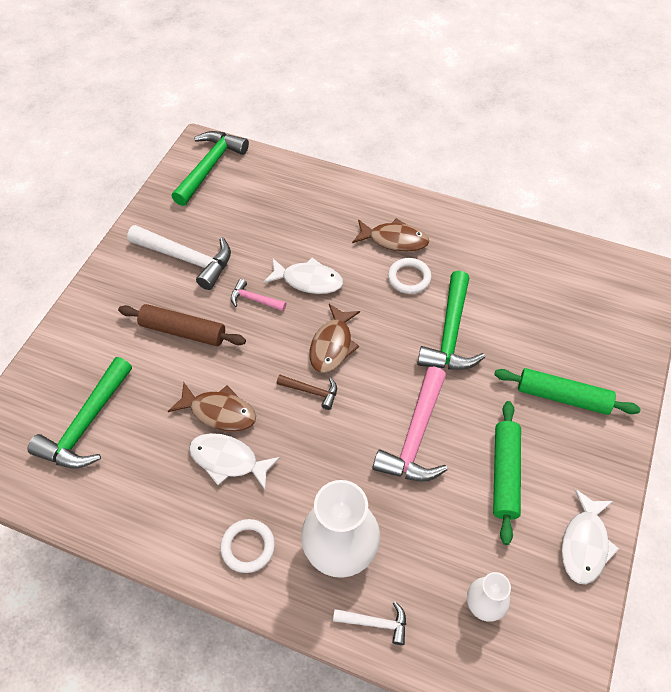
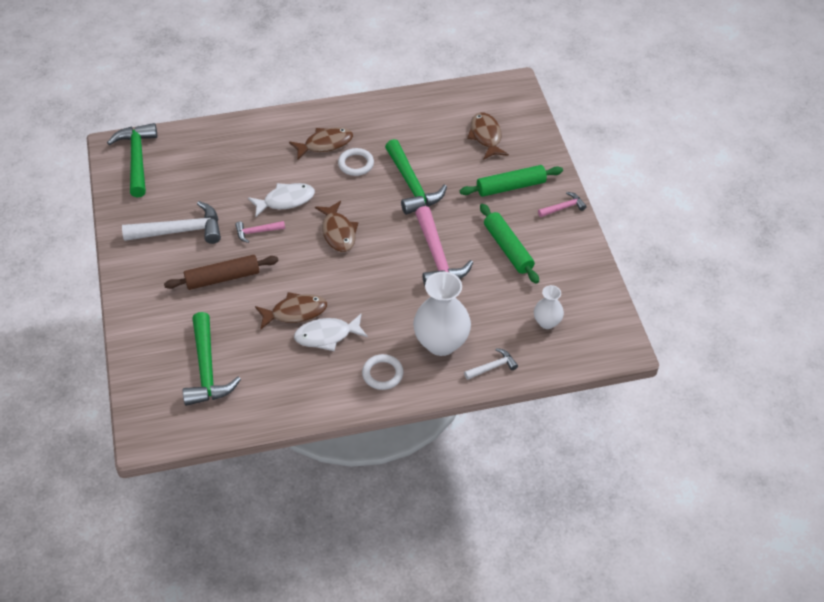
camera: 35 degrees left, 5 degrees down
brown hammer [277,375,337,410] -> none
white fish [561,489,619,584] -> none
none -> brown fish [467,112,509,160]
none -> pink hammer [538,192,587,217]

